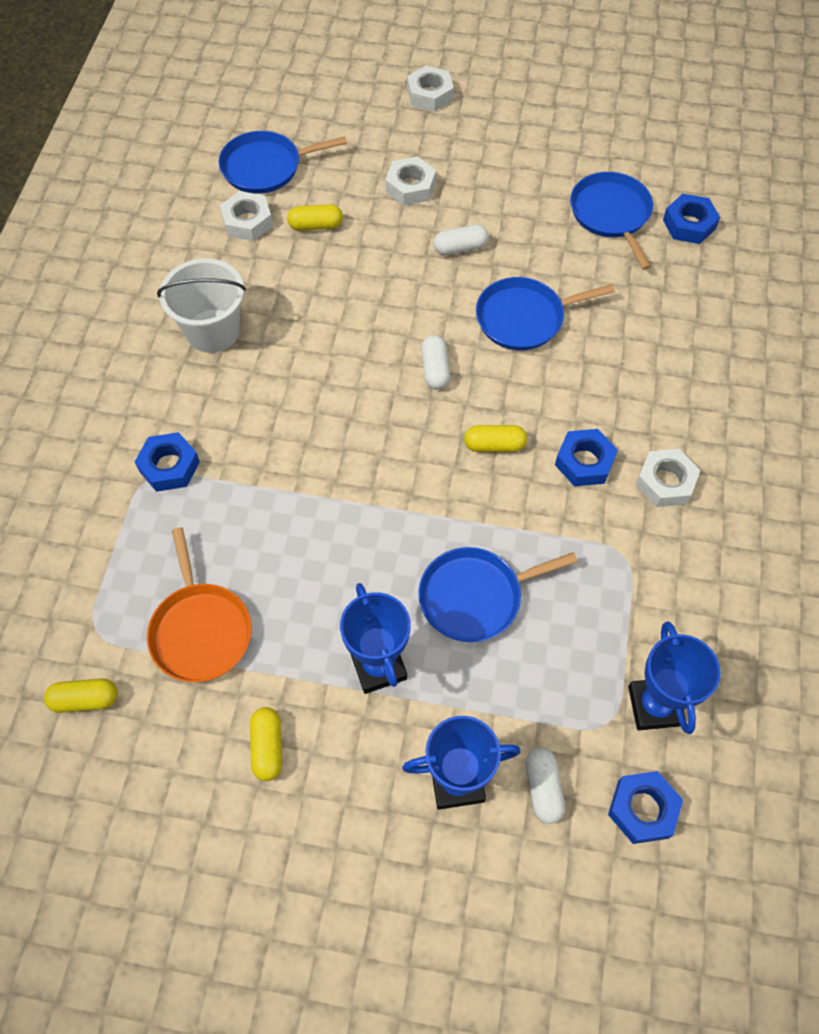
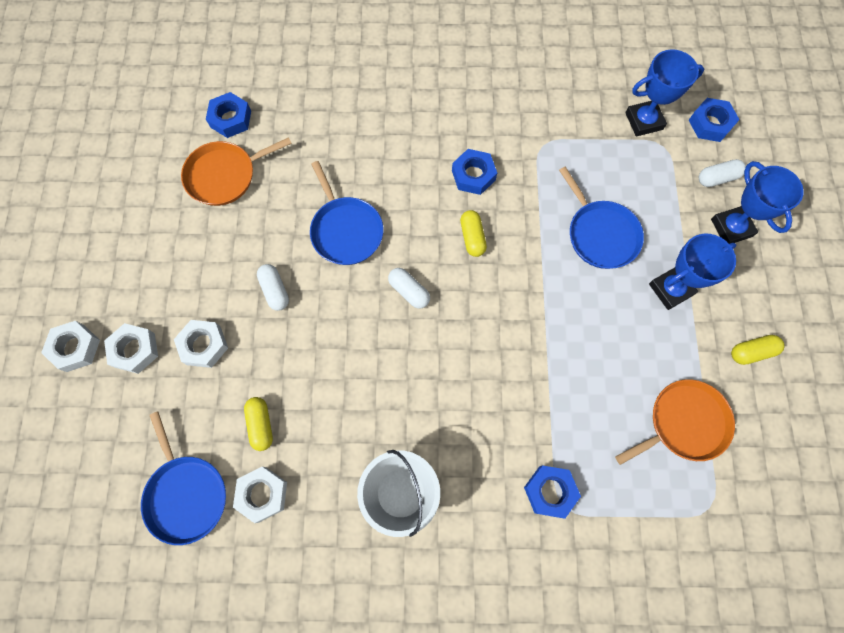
camera: 100 degrees left, 10 degrees up
yellow capsule [44,679,118,713] -> none
white capsule [421,335,450,389] -> white capsule turned 60 degrees clockwise [388,268,430,309]
blue pan [570,172,653,270] -> orange pan [181,137,292,206]
white nut [636,449,701,507] -> white nut moved to [104,323,158,374]

